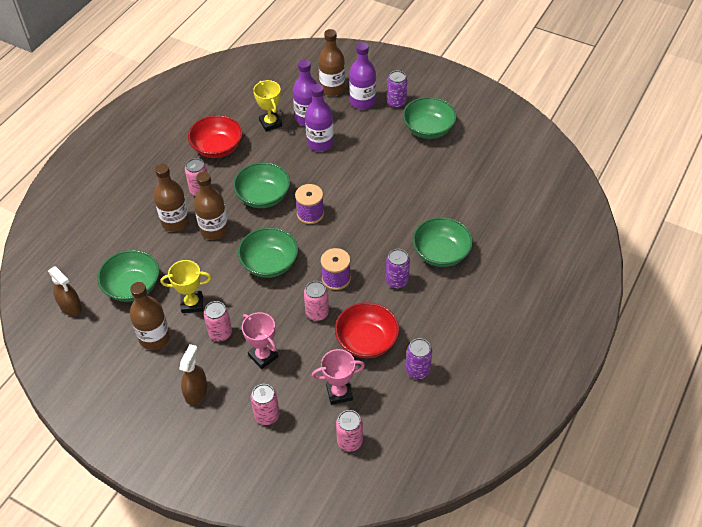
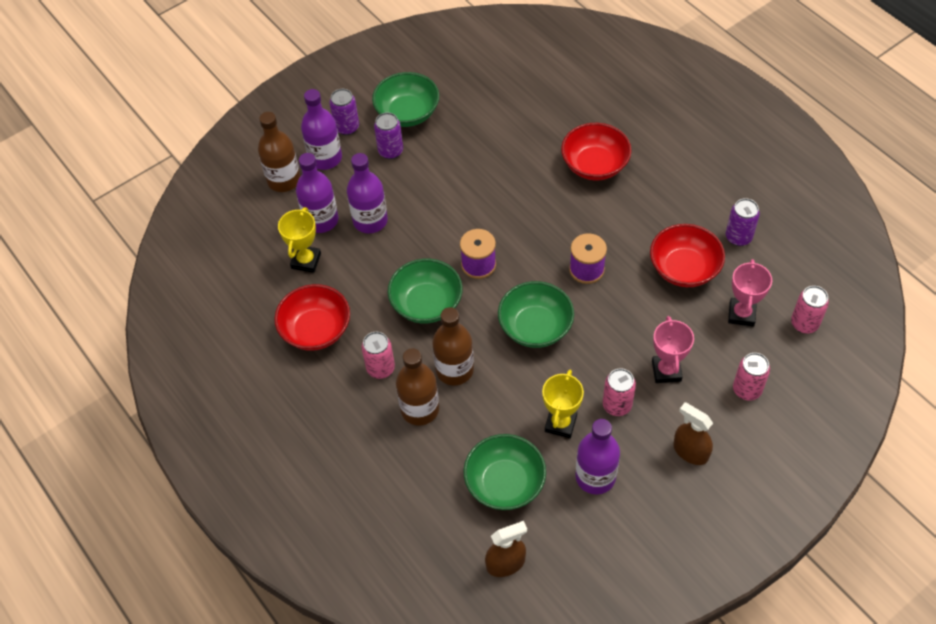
camera: 65 degrees left, 5 degrees up
brown bottle [130,282,170,350] -> purple bottle [575,419,620,494]
pink trophy [242,312,278,369] -> pink trophy turned 75 degrees counterclockwise [652,316,694,383]
yellow trophy [253,80,282,132] -> yellow trophy turned 75 degrees counterclockwise [278,207,321,273]
pink can [304,281,329,321] -> none
purple can [386,249,410,289] -> purple can moved to [374,112,403,159]
green bowl [413,217,473,267] -> red bowl [561,123,632,181]

